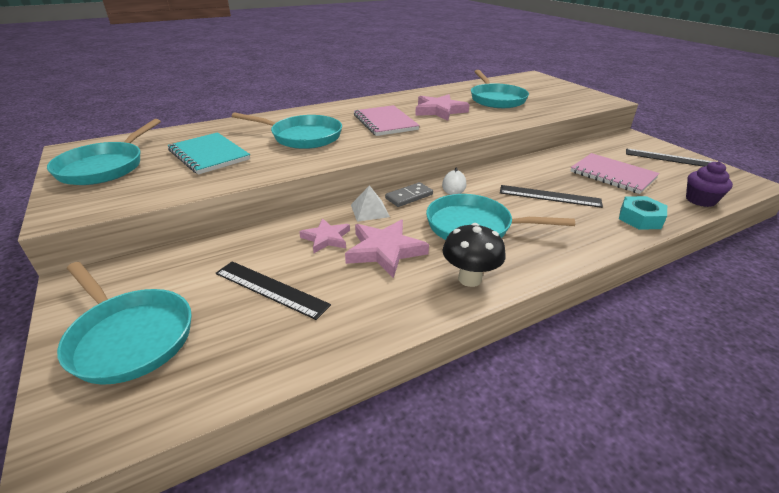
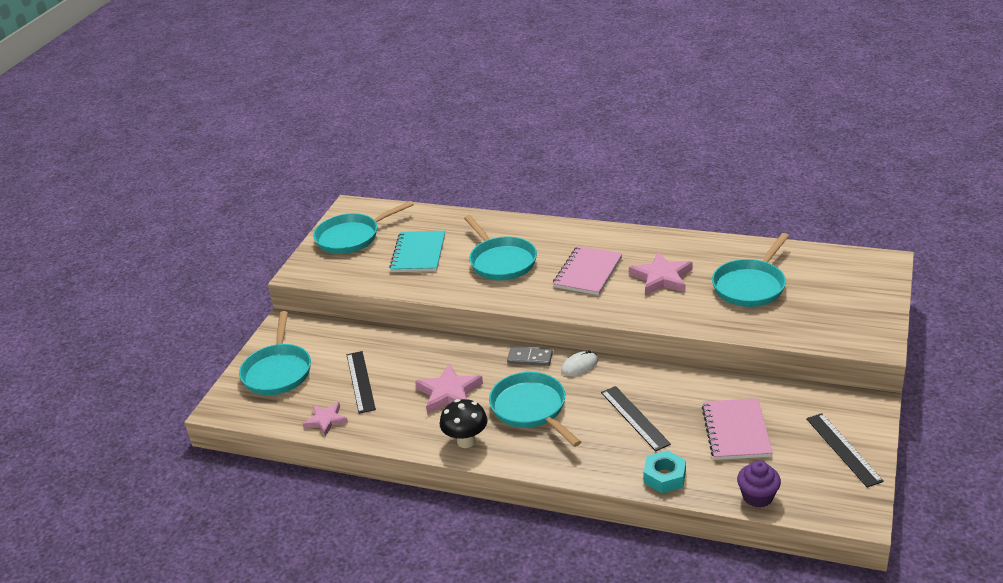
camera: 50 degrees right, 0 degrees up
pink star [299,218,350,253] -> pink star moved to [303,402,348,437]
white pyramid [351,185,390,222] -> none

